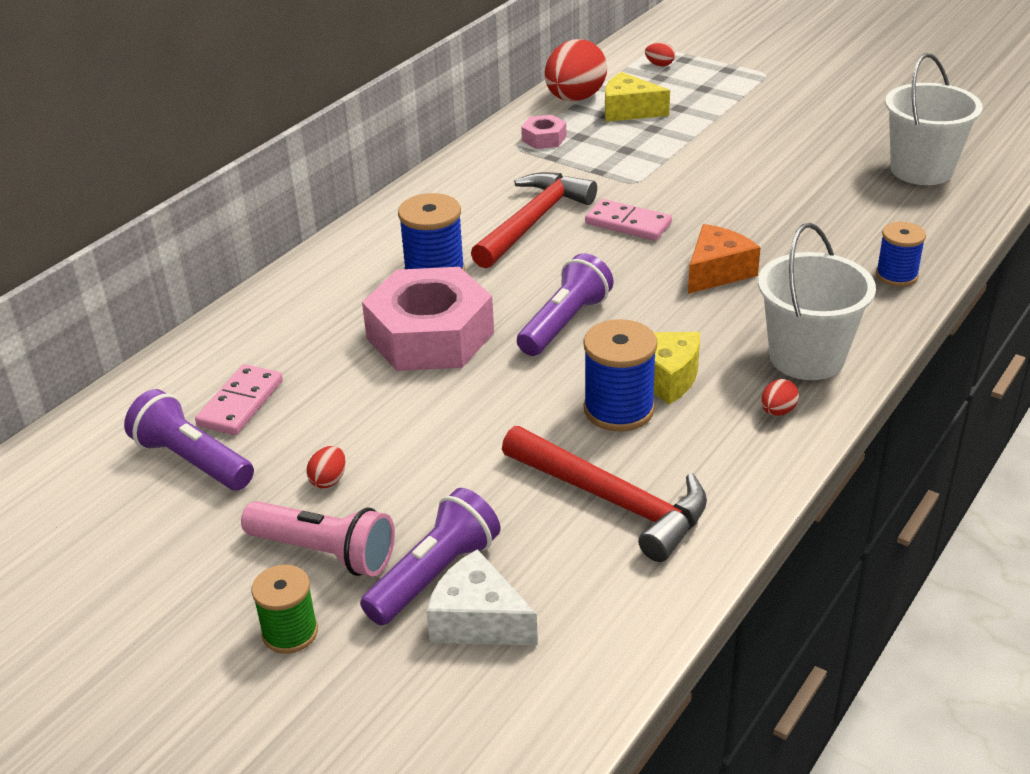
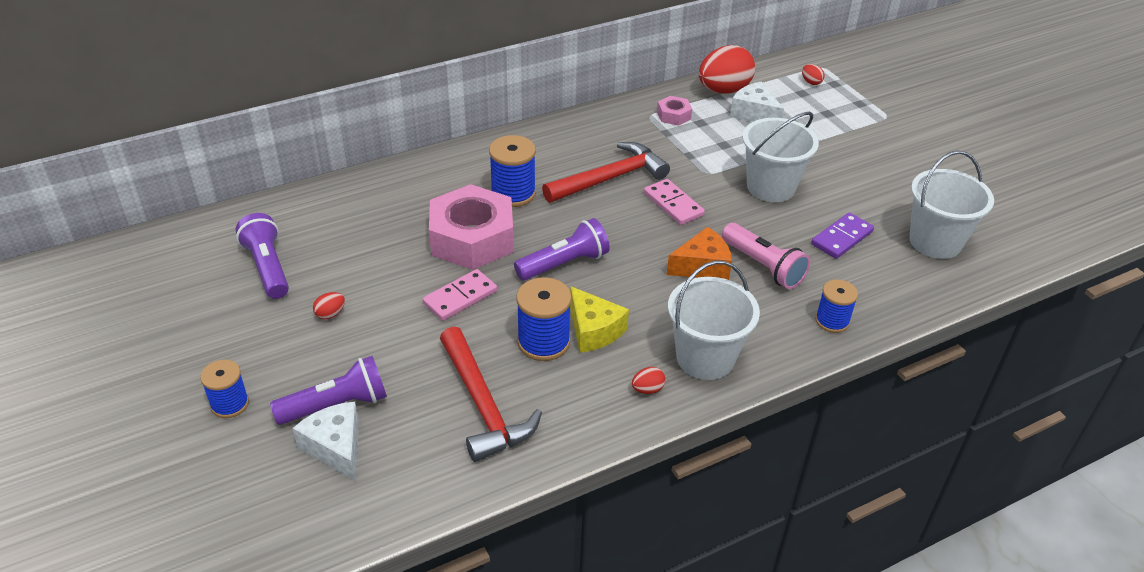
camera: 25 degrees right, 5 degrees up
pink domino [195,364,283,435] -> pink domino moved to [423,269,497,321]
pink flashlight [241,501,395,576] -> pink flashlight moved to [722,223,810,289]
green spool [251,565,318,654] -> blue spool [200,360,249,418]
yellow cheese [605,72,670,122] -> white cheese [730,81,784,122]
none -> white bucket [742,112,819,202]
none -> purple domino [811,212,874,259]

